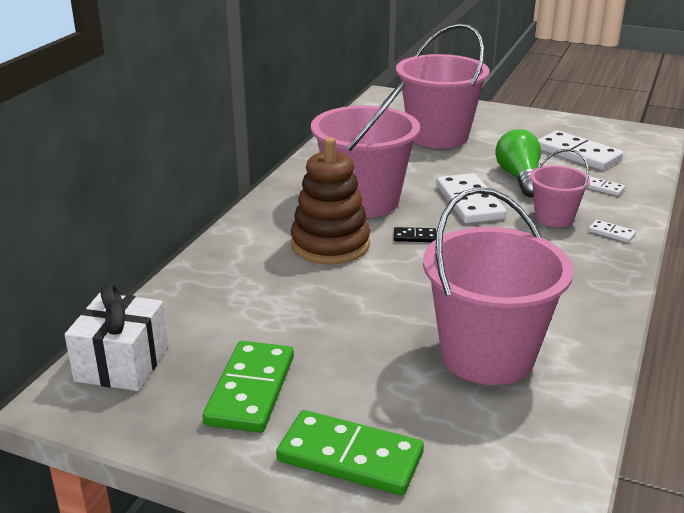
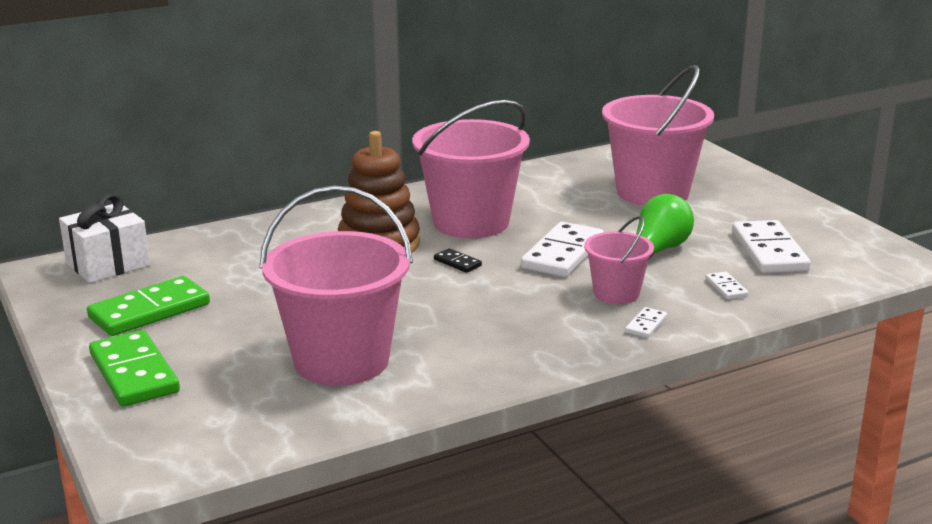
camera: 40 degrees right, 5 degrees down
white domino [588,220,636,243] -> white domino turned 45 degrees clockwise [625,307,667,338]

